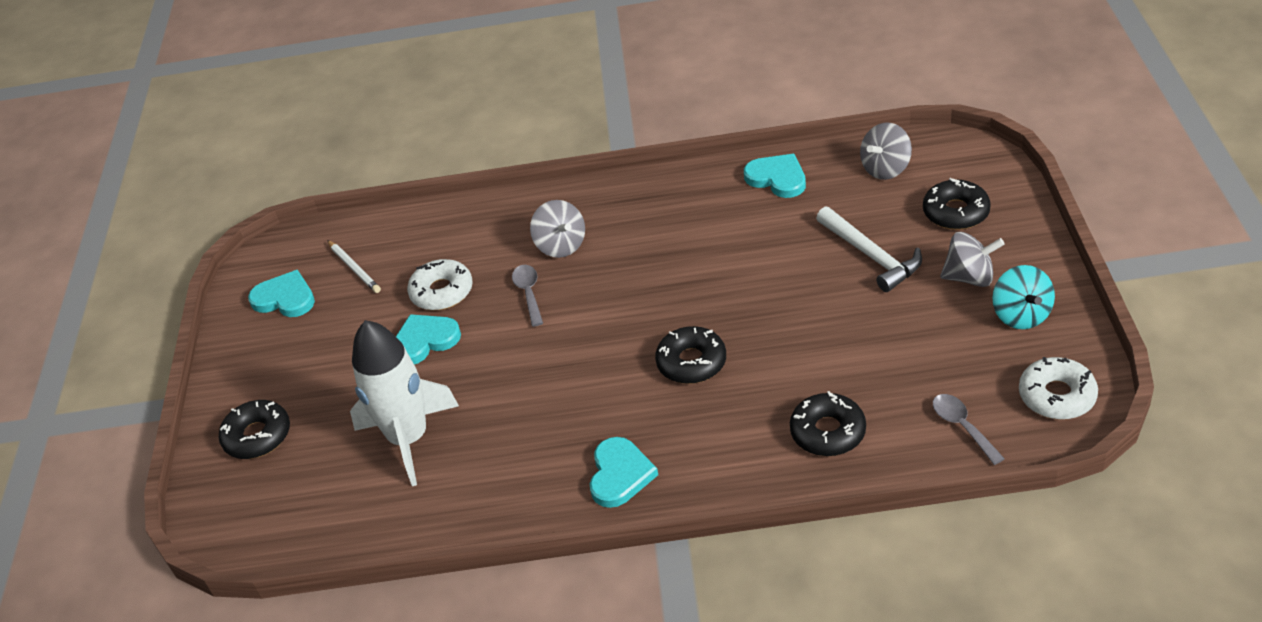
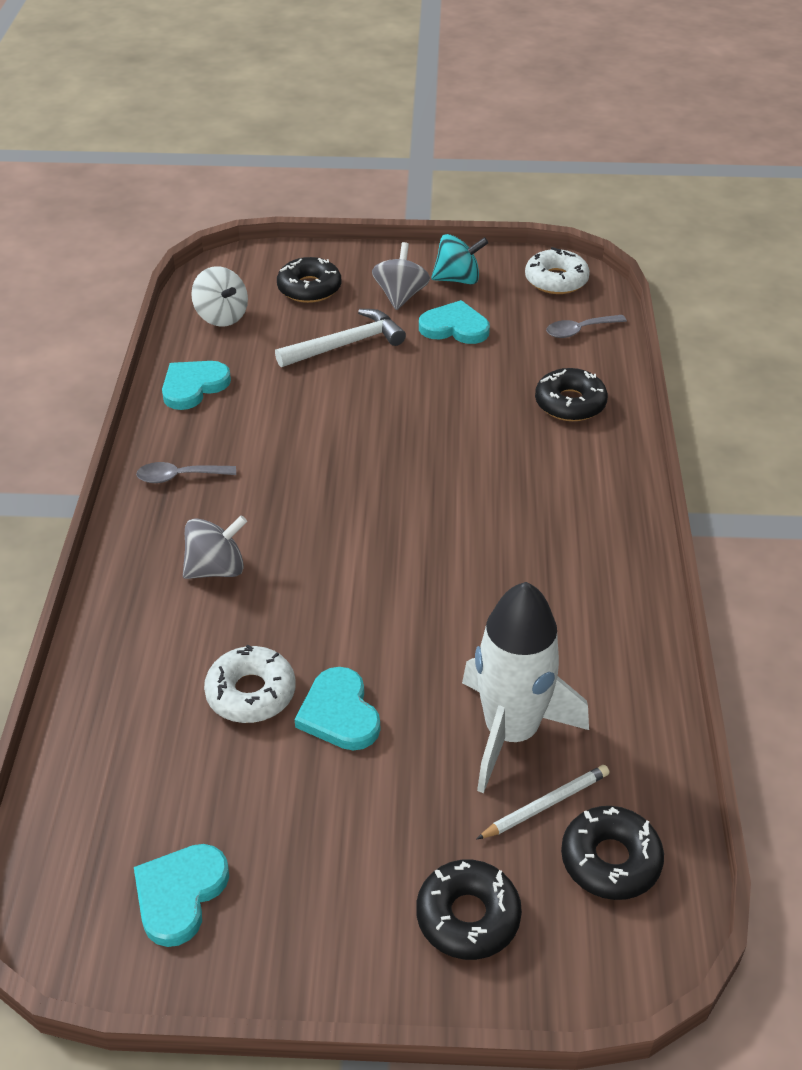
camera: 90 degrees left, 0 degrees up
white pencil [327,240,381,293] -> white pencil moved to [476,765,609,840]
grey spoon [512,265,543,327] -> grey spoon moved to [136,462,236,483]
turquoise heart [590,437,658,508] -> turquoise heart moved to [419,300,490,344]
black donut [655,326,726,384] -> black donut moved to [561,806,664,900]
grey spinning top [860,123,912,180] -> white spinning top [191,266,248,327]

